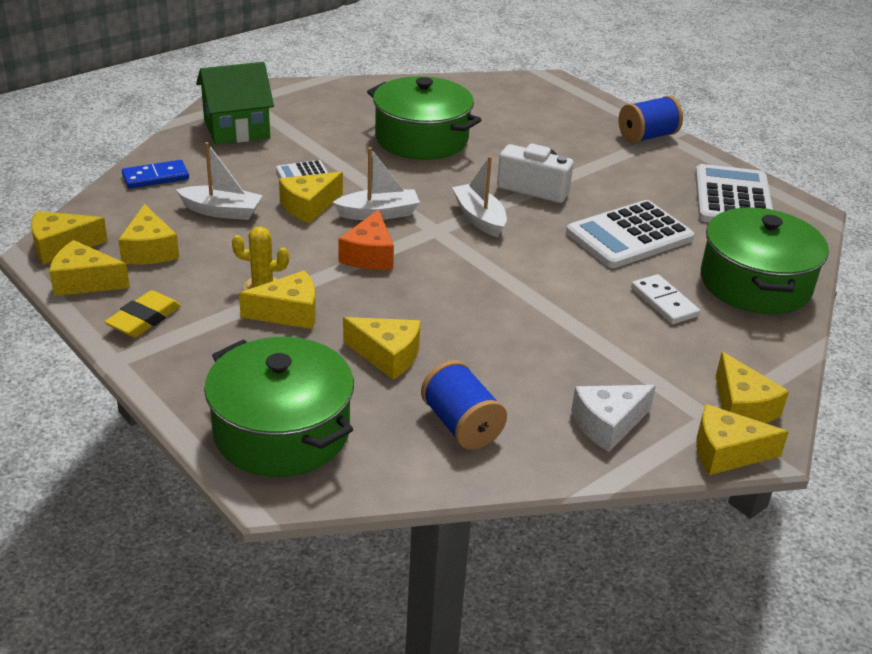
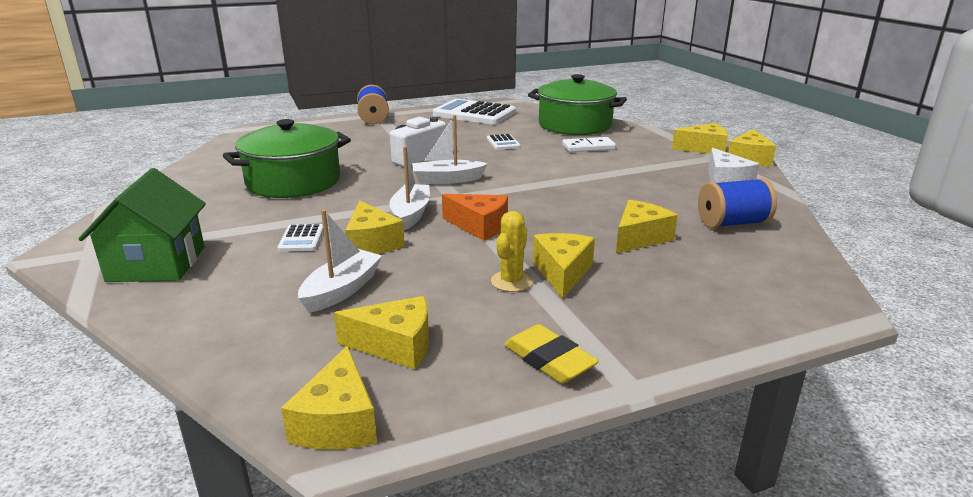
camera: 70 degrees left, 10 degrees down
yellow cheese [49,240,130,296] -> none
blue domino [122,160,189,189] -> none
green pot [204,337,354,477] -> none
white calculator [566,200,694,268] -> white calculator [487,134,521,150], size x0.46

